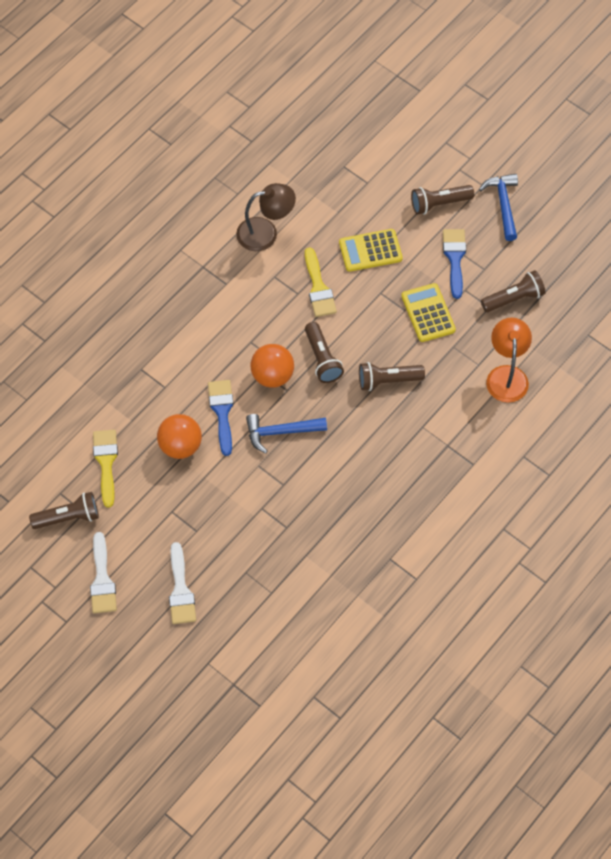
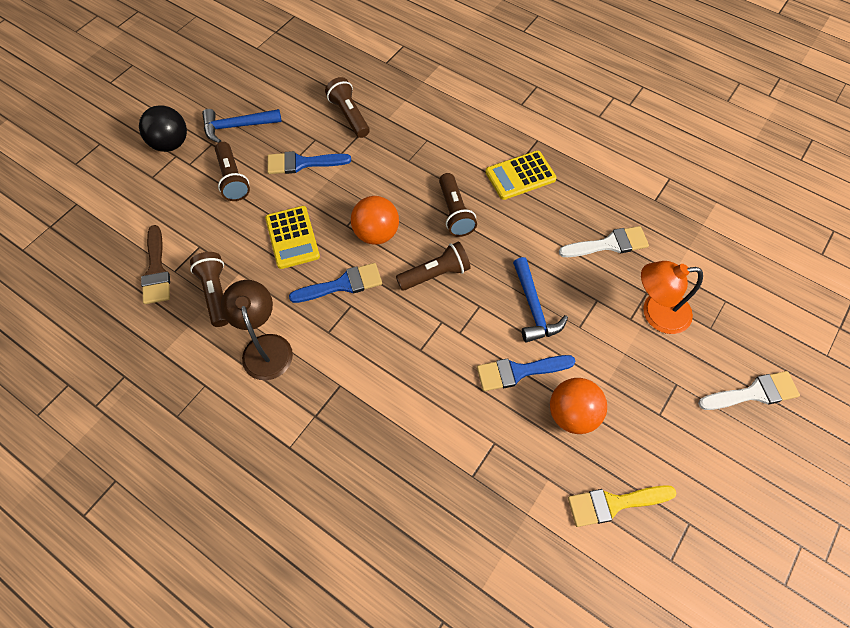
camera: 95 degrees left, 0 degrees up
brown flashlight [29,492,99,529] -> brown flashlight moved to [190,252,228,327]
white brush [90,532,117,613] -> white brush moved to [559,226,649,257]
orange ball [251,344,294,388] -> orange ball moved to [351,196,399,245]
yellow brush [305,248,337,317] -> blue brush [289,263,382,303]
yellow calculator [401,283,456,342] -> yellow calculator moved to [486,150,557,200]
orange lamp [486,318,532,403] -> orange lamp moved to [641,261,703,334]
none -> black ball [139,105,187,152]
none -> brown brush [141,225,170,304]

